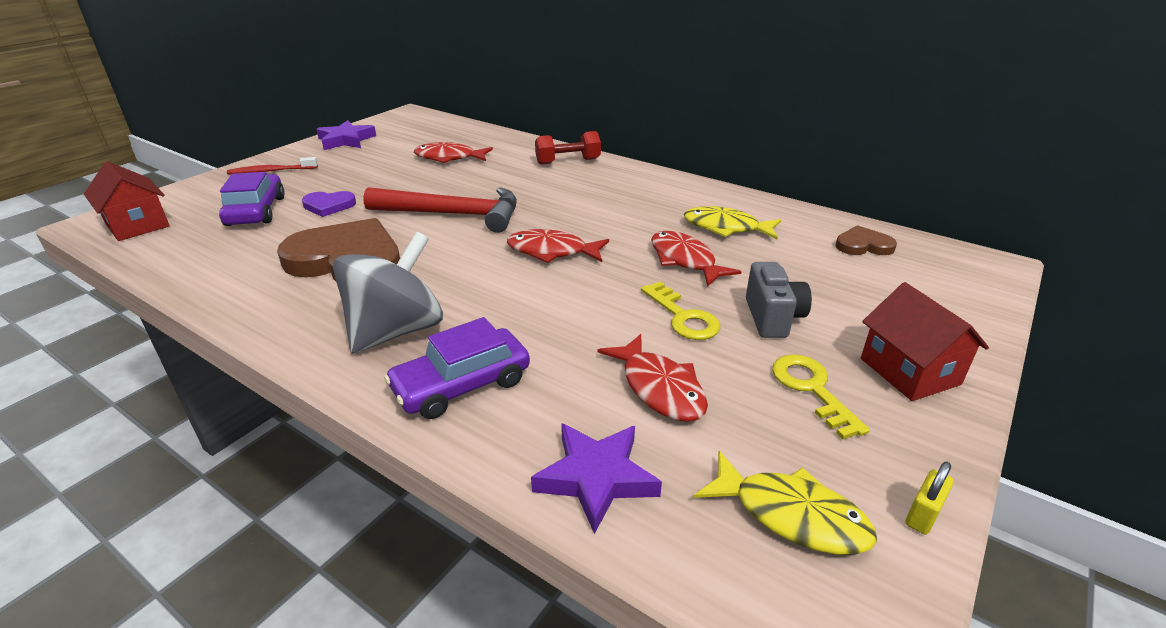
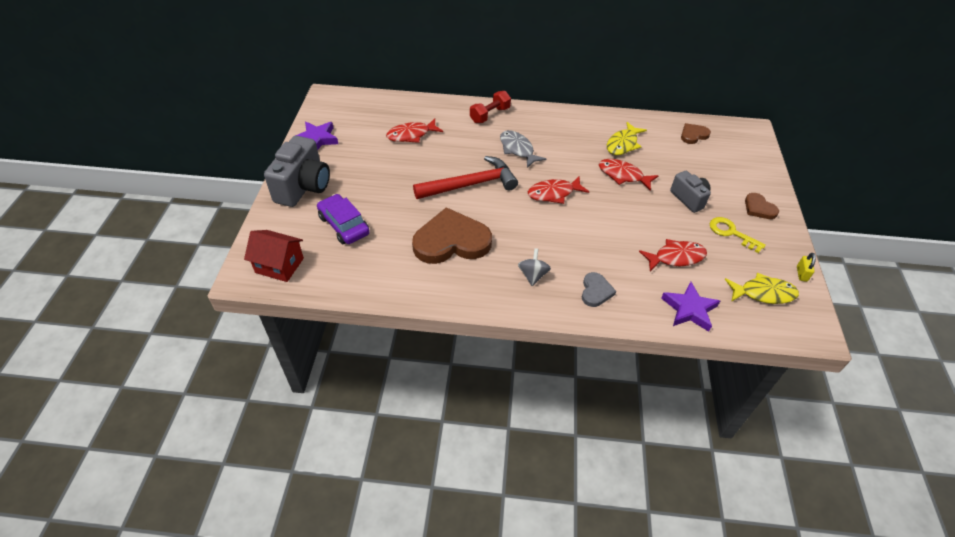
camera: 30 degrees left, 15 degrees up
red toothbrush [227,157,318,175] -> grey camera [264,136,330,207]
purple heart [302,191,356,217] -> none
grey spinning top [333,232,443,354] -> grey spinning top [518,248,551,286], size x0.50
purple car [384,317,530,419] -> grey heart [582,272,616,307]
red fish [597,334,708,422] -> red fish turned 45 degrees counterclockwise [639,239,707,271]
yellow key [641,282,720,340] -> none
yellow fish [684,206,781,239] -> yellow fish turned 45 degrees counterclockwise [607,122,647,155]
red house [861,282,989,401] -> brown heart [745,193,779,219]
none -> grey fish [500,130,546,168]

